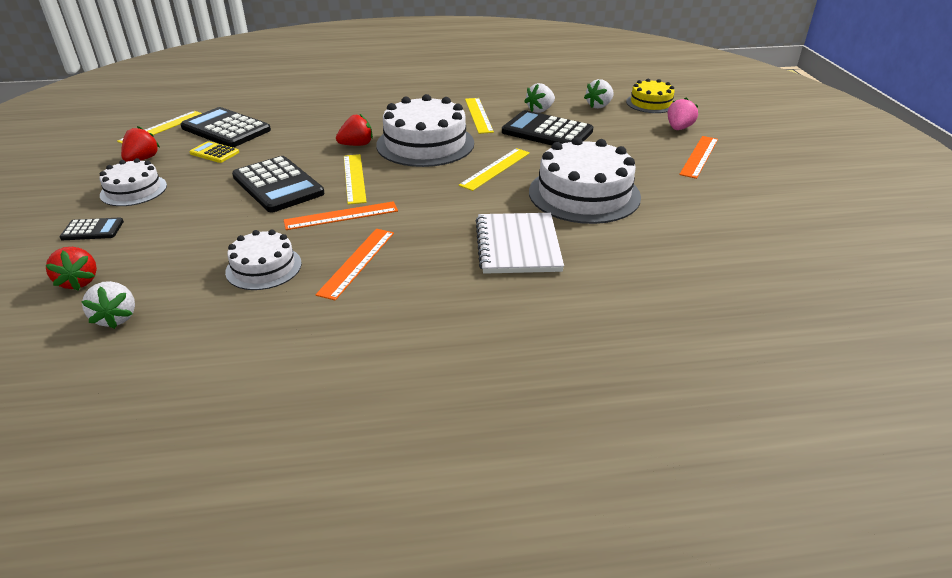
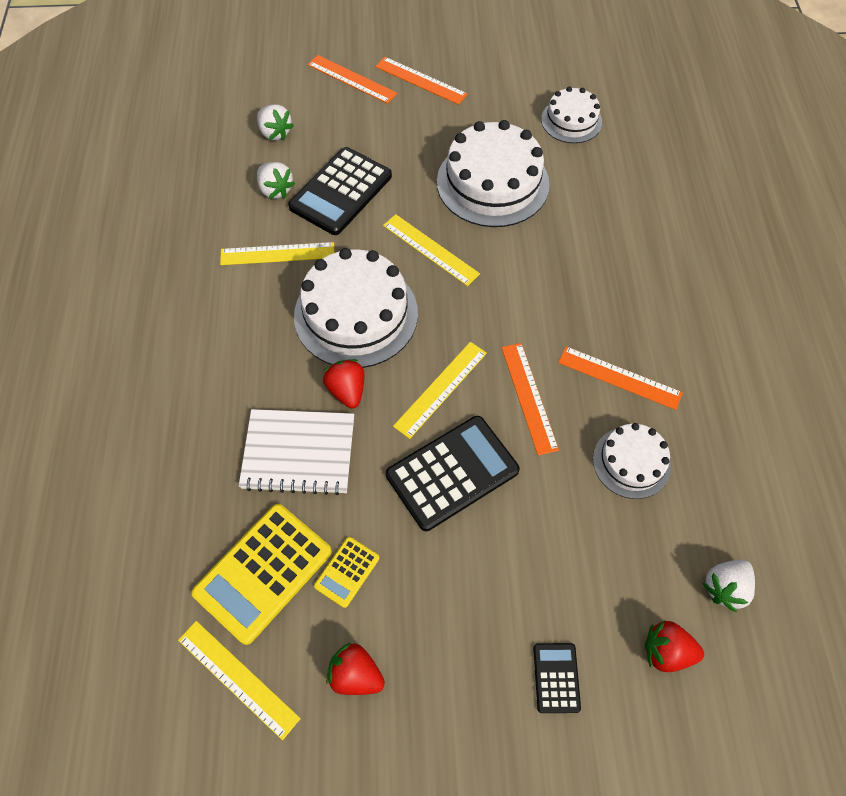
camera: 85 degrees left, 25 degrees up
red strawberry [45,247,97,291] -> red strawberry turned 150 degrees counterclockwise [644,621,704,672]
white strawberry [81,281,135,329] -> white strawberry turned 150 degrees clockwise [702,560,755,613]
white cake [100,158,167,206] -> white cake moved to [541,86,602,143]
black calculator [180,107,271,147] -> yellow calculator [191,504,332,645]
yellow ruler [344,154,367,205] -> yellow ruler turned 45 degrees counterclockwise [393,342,487,439]
white notebook [476,213,564,274] -> white notebook moved to [239,409,354,495]
yellow cake [626,78,675,113] -> none
pink strawberry [668,97,698,130] -> orange ruler [308,55,397,104]

